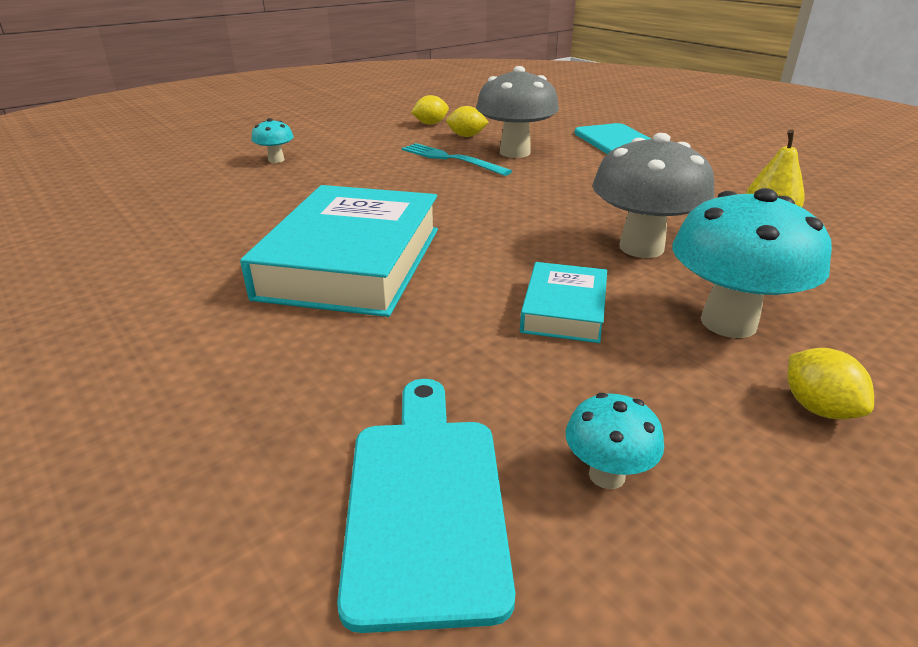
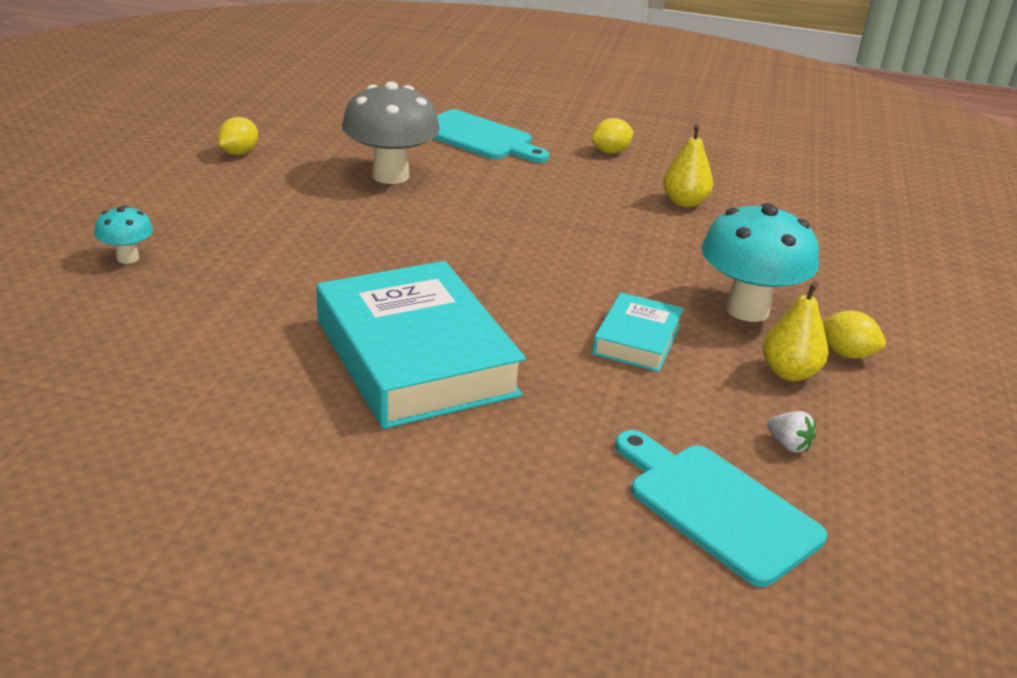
camera: 40 degrees left, 0 degrees up
turquoise fork [402,143,512,176] -> none
yellow lemon [446,106,489,137] -> yellow lemon moved to [592,118,634,153]
turquoise book [520,262,607,343] -> turquoise book turned 45 degrees clockwise [592,292,684,372]
turquoise mushroom [566,393,664,489] -> white strawberry [767,411,816,452]
grey mushroom [593,133,715,258] -> none
none -> yellow pear [762,281,829,381]

